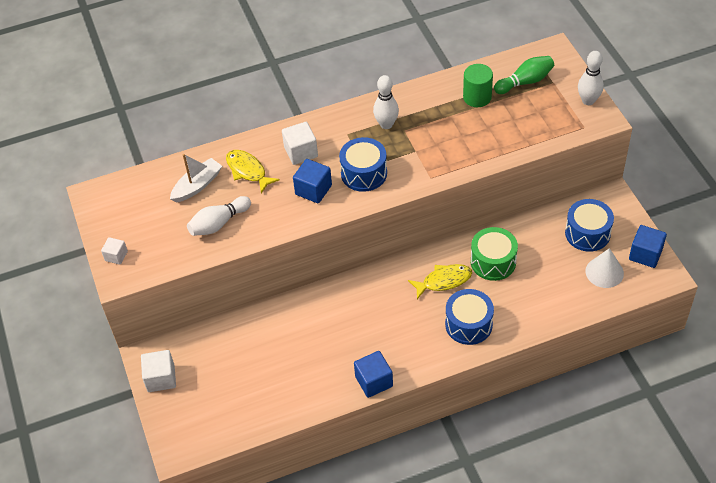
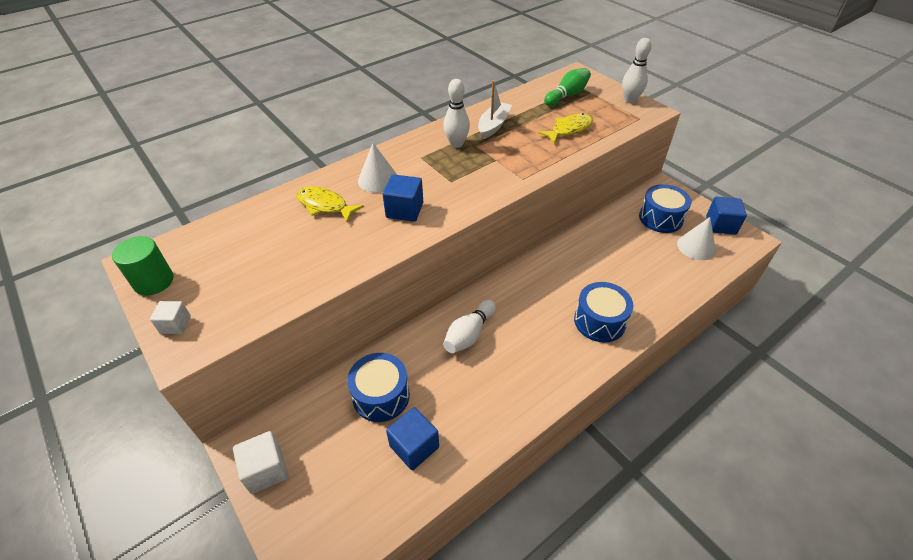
camera: 20 degrees left, 5 degrees down
white boat [170,154,222,203] -> white boat moved to [478,80,512,139]
white bowling pin [187,196,251,236] -> white bowling pin moved to [443,300,496,353]
white cube [282,122,318,165] -> white cone [358,143,397,193]
blue drum [339,137,387,192] -> blue drum moved to [347,353,410,422]
blue cube [354,351,393,398] -> blue cube moved to [386,407,439,470]
yellow fish [408,264,472,299] -> yellow fish moved to [538,113,593,144]
green cylinder [463,64,493,107] -> green cylinder moved to [112,236,173,296]
green drum [471,227,518,281] -> none

